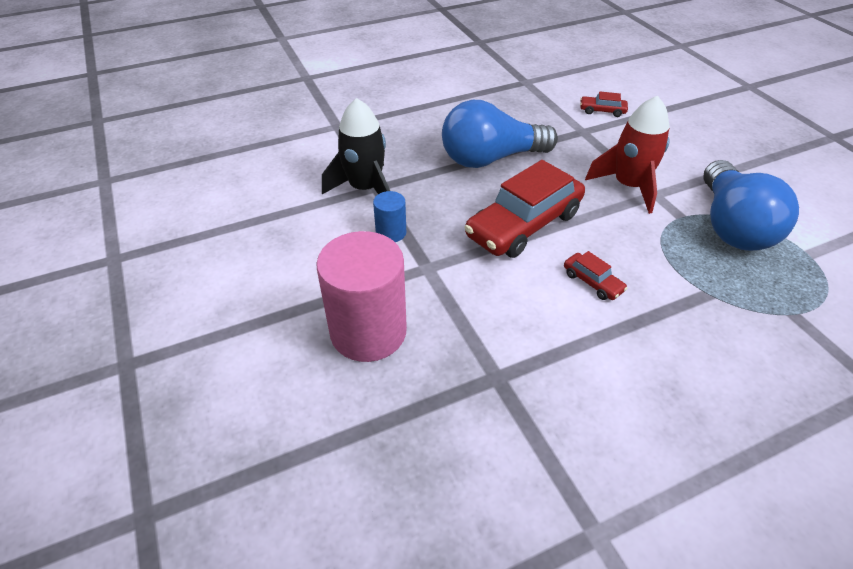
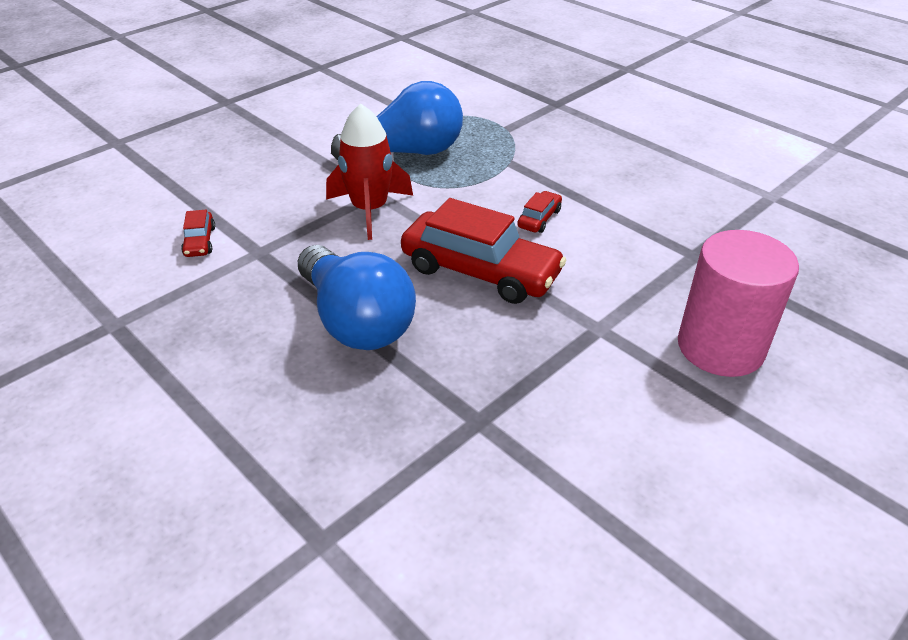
camera: 110 degrees left, 5 degrees down
black rocket [322,98,390,194] -> none
blue cylinder [373,191,406,242] -> none

